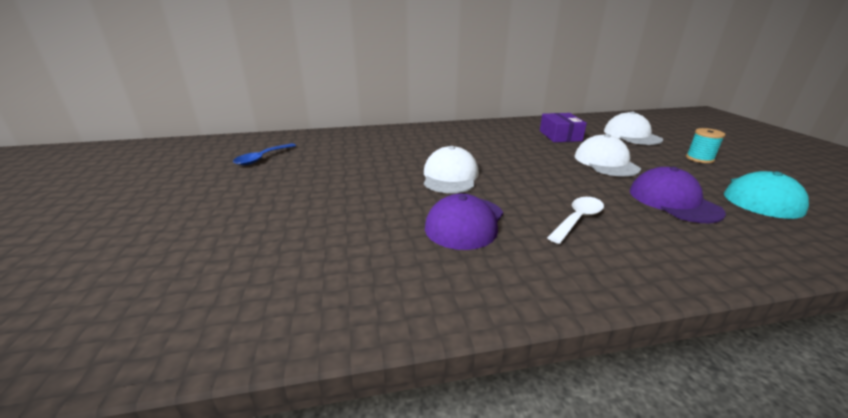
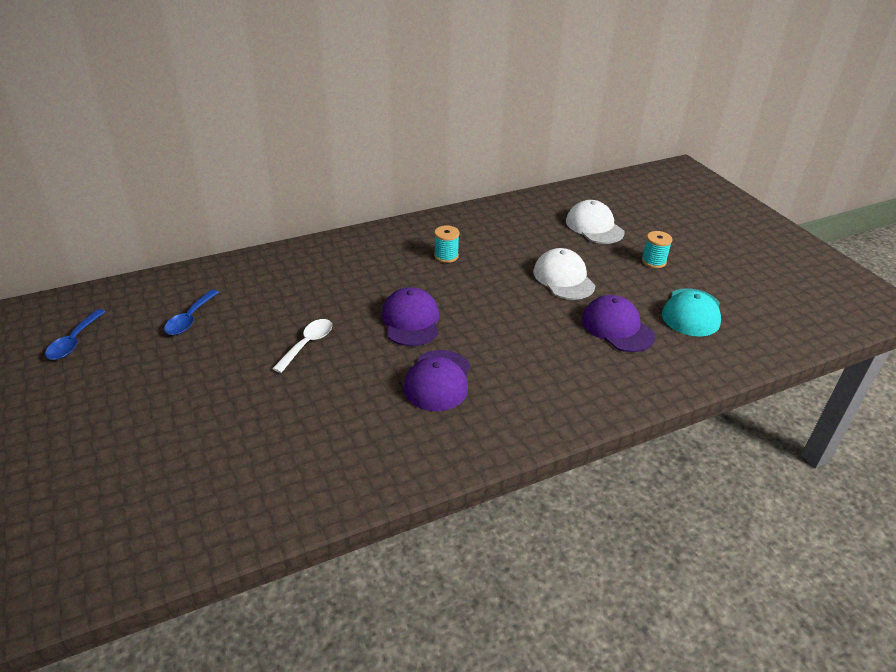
camera: 15 degrees left, 10 degrees up
white cap [424,146,479,193] -> purple cap [381,287,439,346]
purple box [540,113,587,142] -> none
white spoon [547,197,604,244] -> white spoon moved to [272,319,332,373]
none -> blue spoon [45,309,106,360]
none -> turquoise spool [434,225,460,263]

